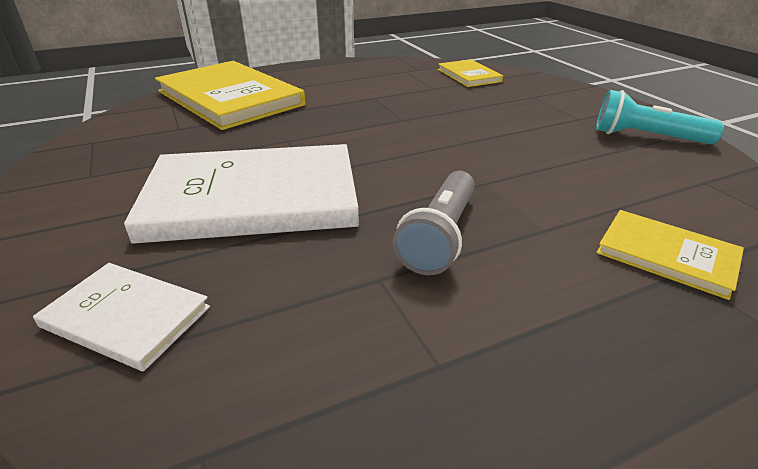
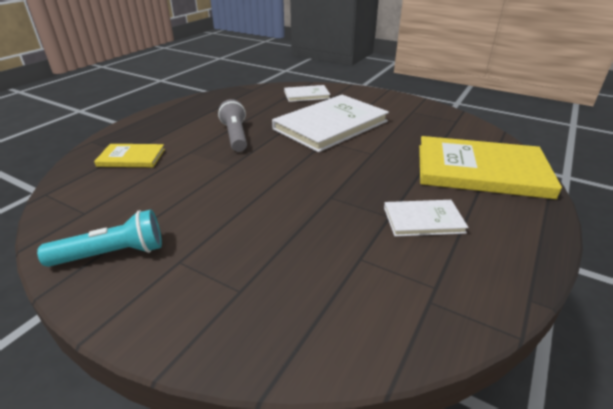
camera: 145 degrees right, 0 degrees up
yellow book [438,59,503,87] -> none
none -> white book [384,200,469,236]

